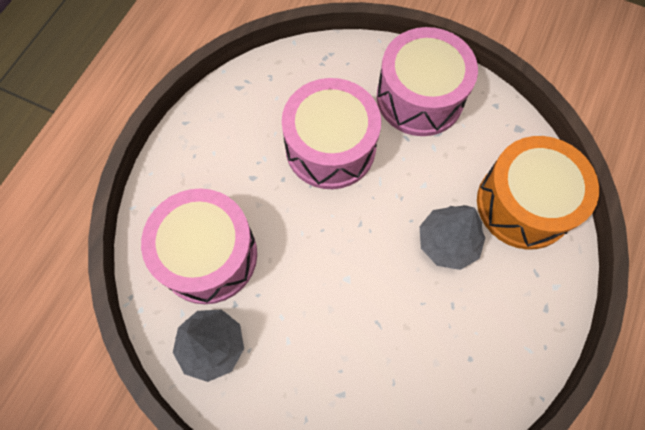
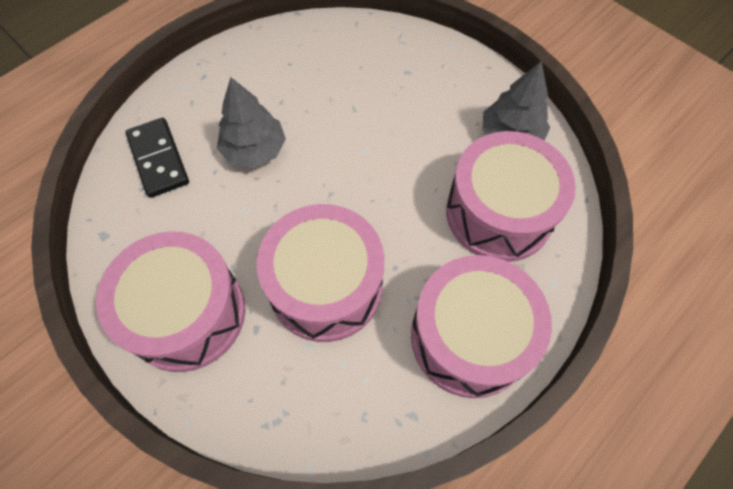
camera: 160 degrees left, 5 degrees down
orange drum [477,136,599,249] -> black domino [125,118,189,198]
none -> pink drum [411,255,552,398]

